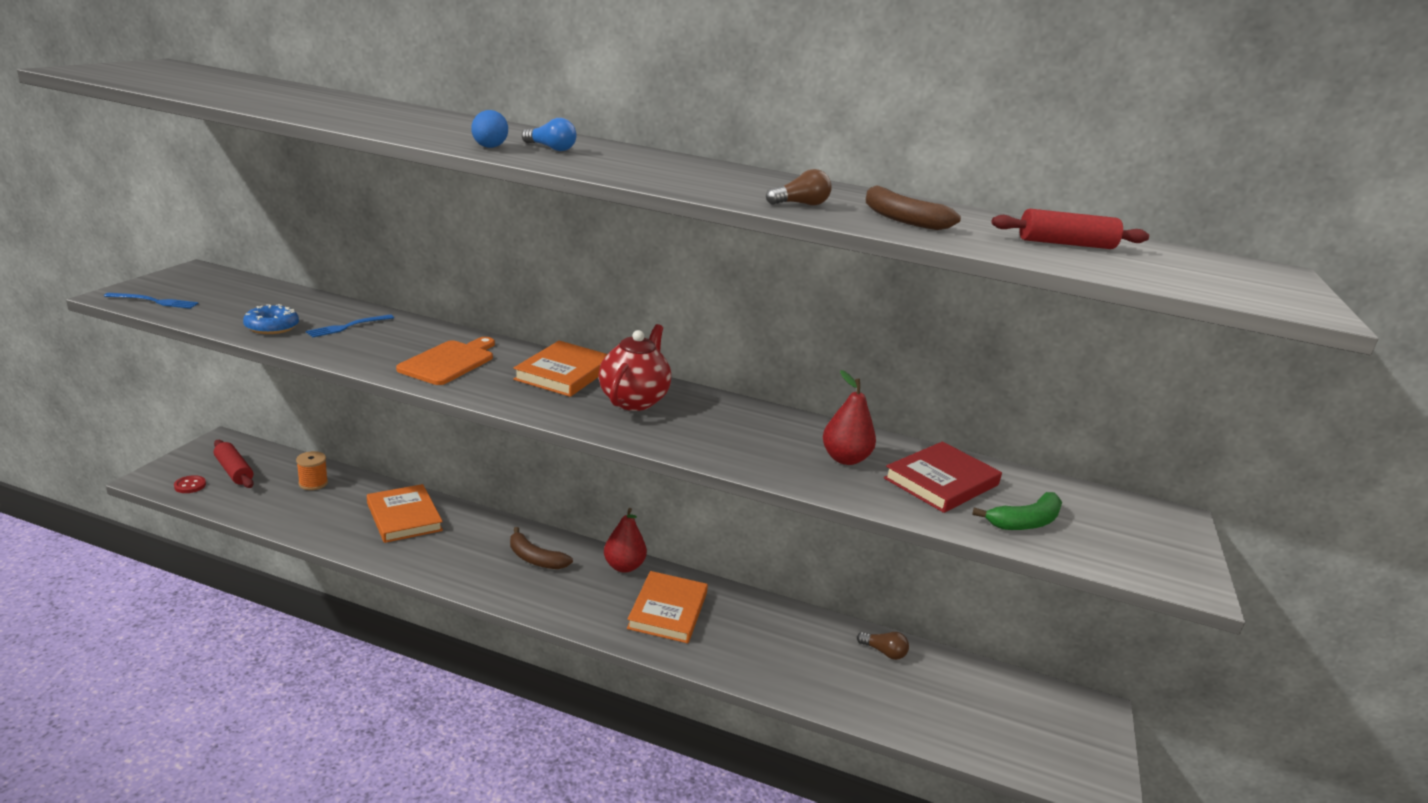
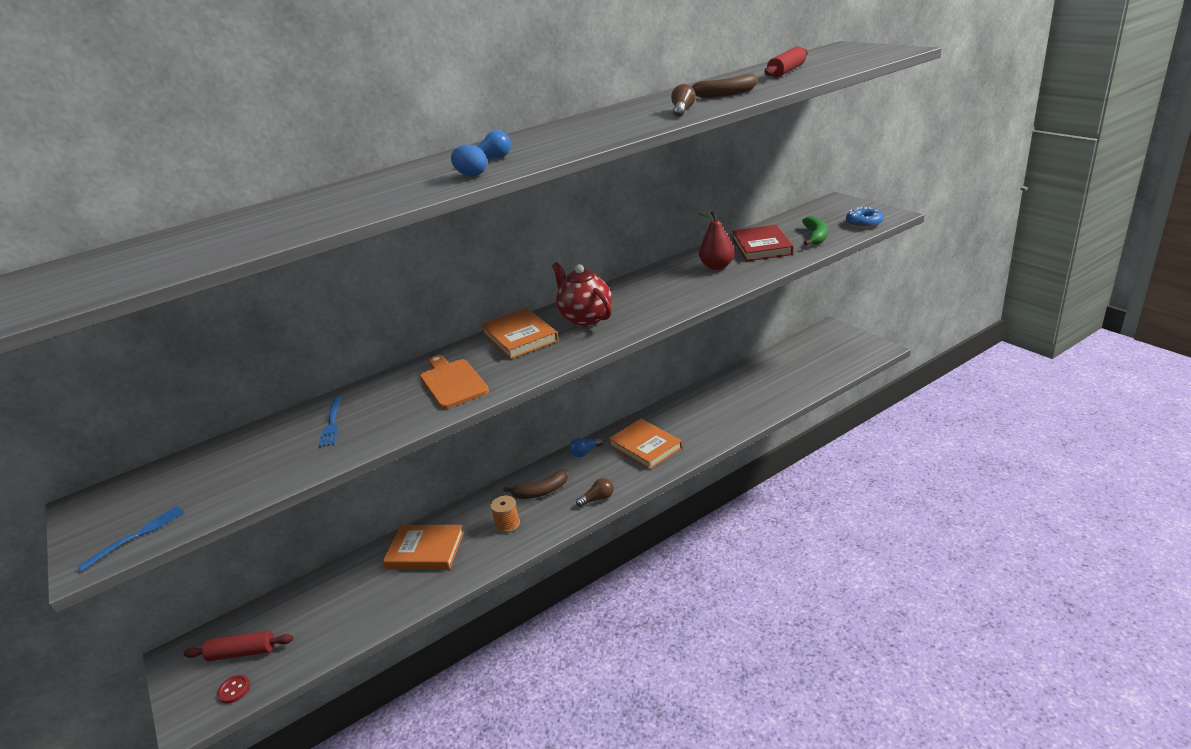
camera: 45 degrees left, 5 degrees up
blue donut [243,304,299,334] -> blue donut moved to [846,207,884,228]
orange spool [296,451,328,490] -> orange spool moved to [490,495,520,533]
red pear [604,508,647,573] -> blue light bulb [569,438,603,457]
brown light bulb [857,632,909,660] -> brown light bulb moved to [576,478,614,507]

